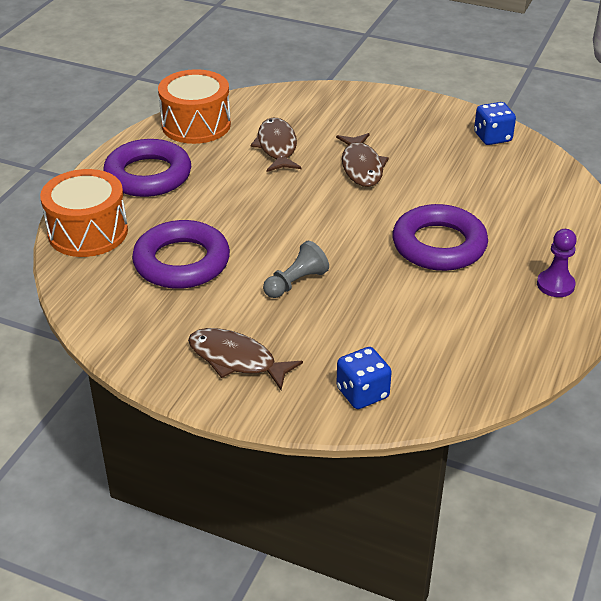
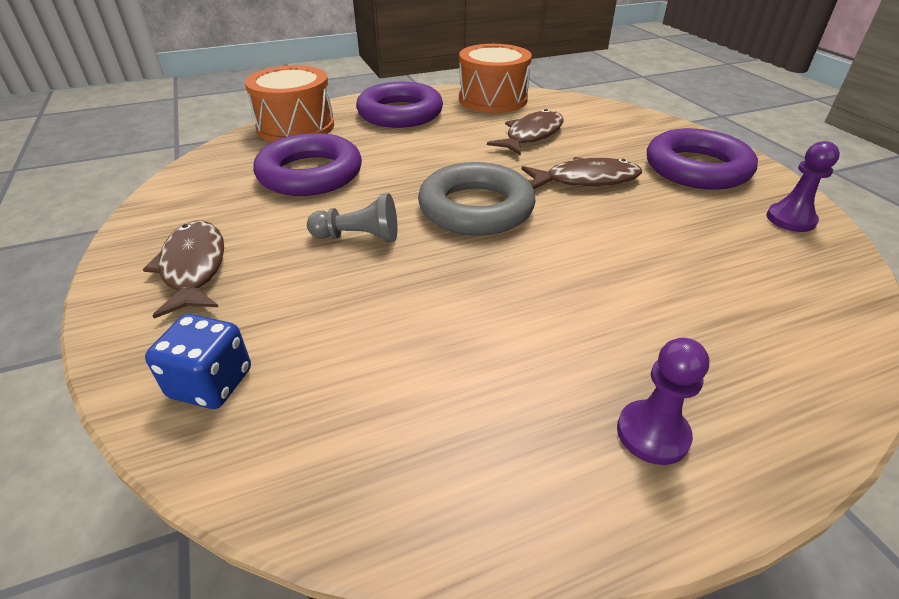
camera: 45 degrees right, 0 degrees up
brown fish [336,133,389,187] -> brown fish turned 135 degrees counterclockwise [521,157,642,189]
purple ring [392,204,488,271] -> purple ring moved to [647,128,758,190]
blue dice [474,102,516,145] -> purple pawn [767,141,840,232]
none -> grey ring [418,162,536,236]

